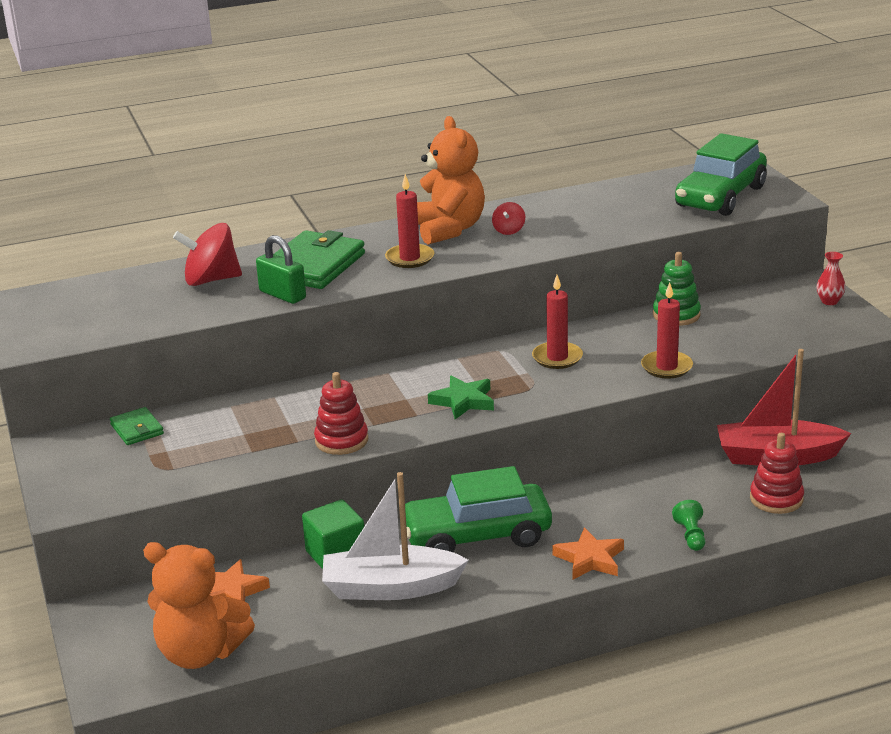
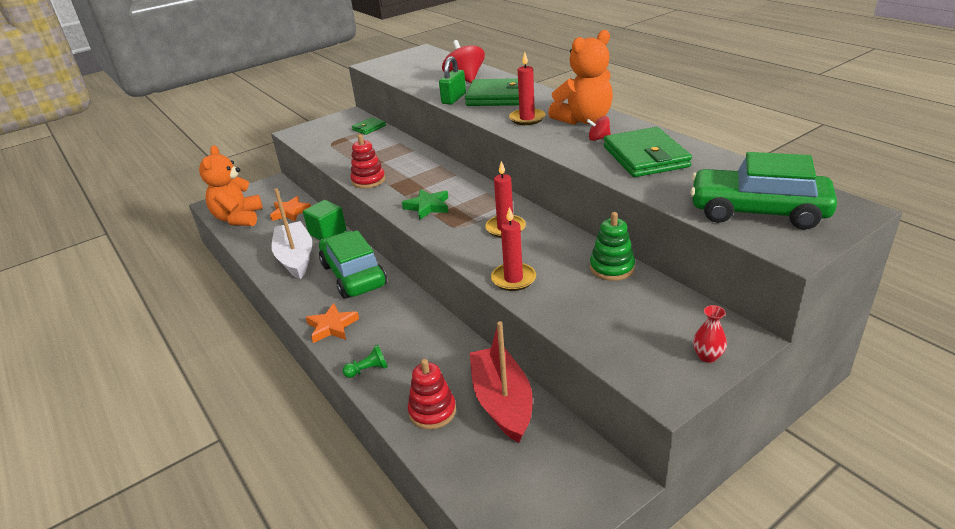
camera: 75 degrees right, 5 degrees up
none -> green wallet [604,127,692,177]

